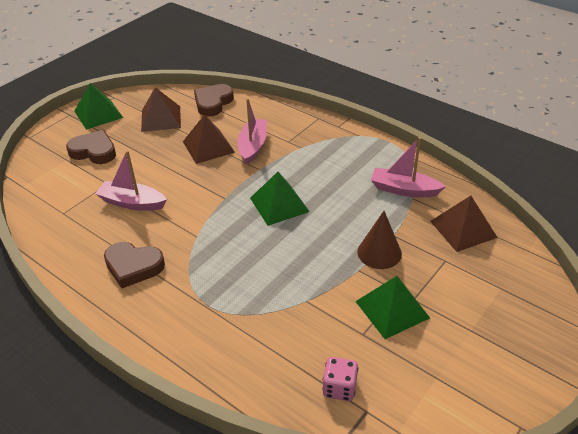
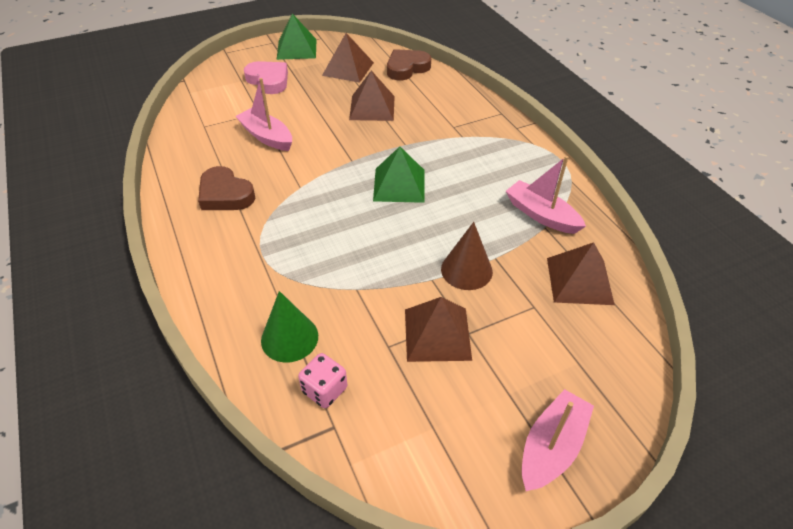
camera: 25 degrees right, 5 degrees up
brown heart [66,130,116,164] -> pink heart [244,61,288,94]
pink boat [237,98,267,165] -> pink boat moved to [522,389,594,491]
green pyramid [355,276,430,339] -> brown pyramid [405,297,472,362]
none -> green cone [261,291,318,363]

